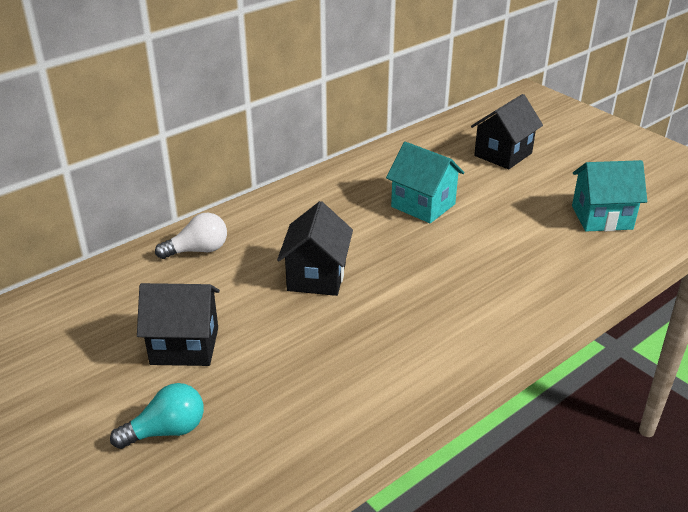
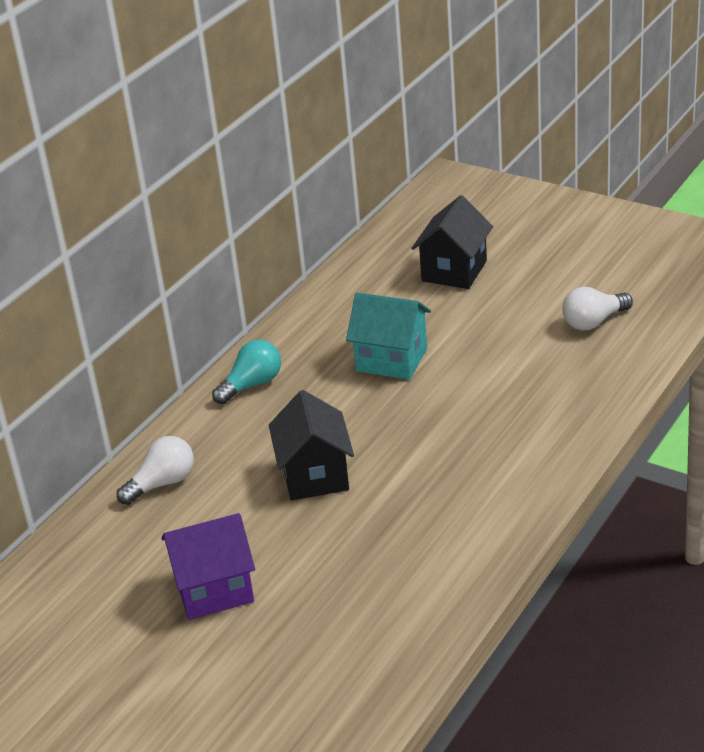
camera: 15 degrees left, 0 degrees up
turquoise light bulb [110,383,204,449] -> turquoise light bulb moved to [212,340,281,404]
black house [137,283,220,366] -> purple house [161,513,255,620]
turquoise house [572,160,647,231] -> white light bulb [562,287,633,331]

